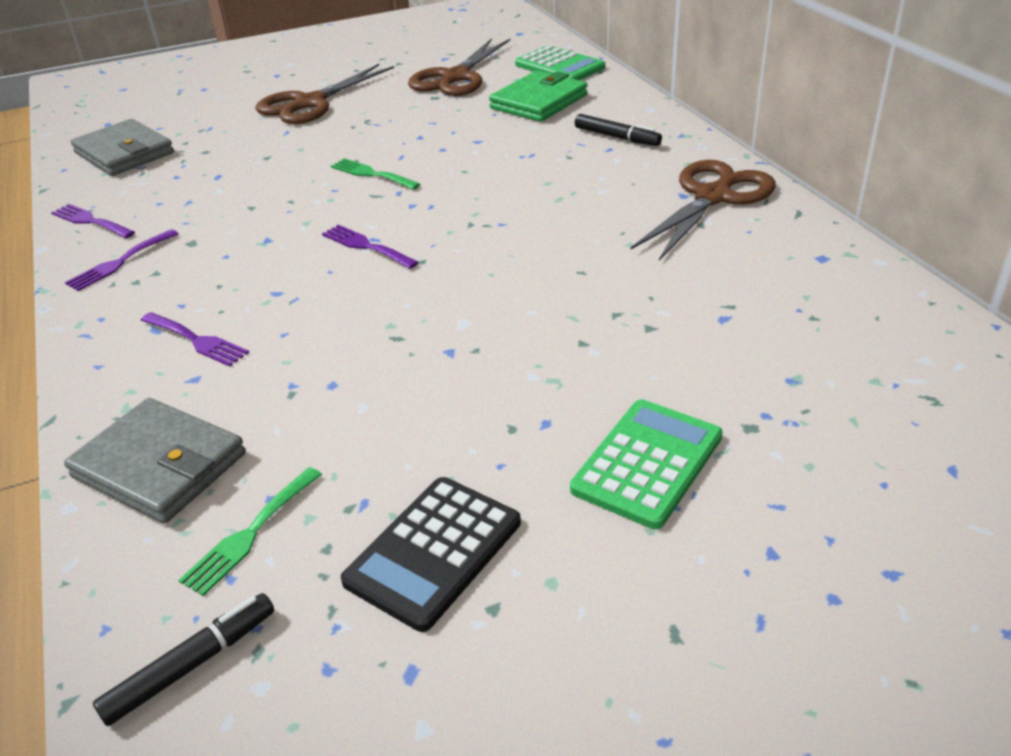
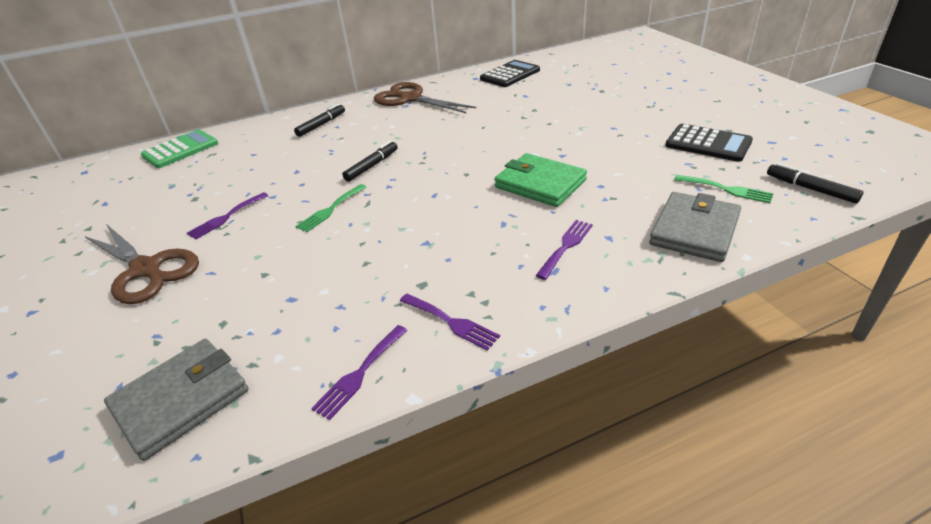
camera: 90 degrees left, 0 degrees up
purple fork [322,225,419,269] -> purple fork moved to [187,192,269,240]
brown scissors [408,38,511,96] -> none
green wallet [489,70,588,122] -> green wallet moved to [495,153,587,207]
green calculator [570,399,723,529] -> none
none -> black marker [343,141,398,182]
none -> black calculator [480,60,540,87]

